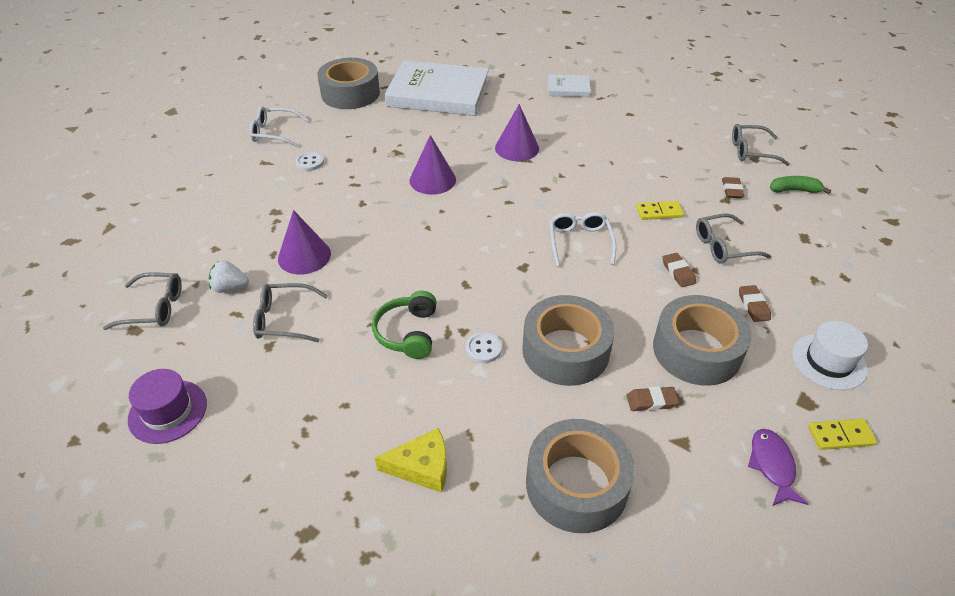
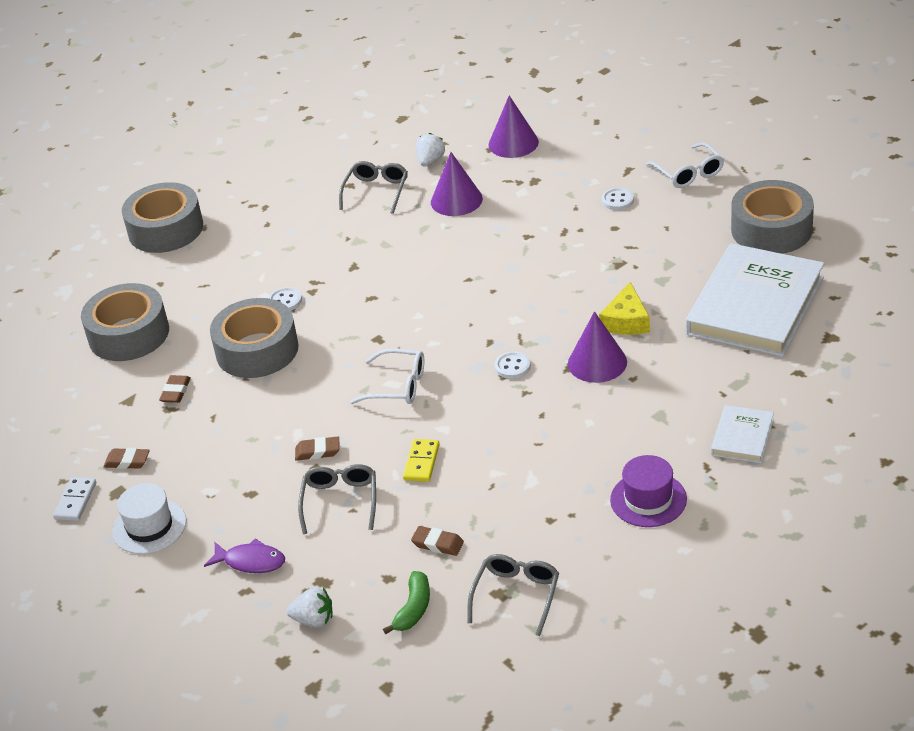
camera: 110 degrees right, 5 degrees down
grey glasses [103,272,182,330] -> none
purple hat [128,369,207,444] -> purple hat moved to [610,455,687,527]
white glasses [249,106,309,147] -> white glasses turned 135 degrees clockwise [646,142,724,188]
green headphones [372,291,437,359] -> none
yellow cheese [375,428,447,493] -> yellow cheese moved to [599,282,650,335]
purple cone [410,135,456,195] -> purple cone moved to [488,95,539,158]
grey tape [653,295,752,386] -> grey tape moved to [122,182,203,253]
brown eraser [739,285,771,322] -> brown eraser moved to [104,448,150,469]
purple fish [748,429,809,506] -> purple fish moved to [204,538,285,573]
yellow domino [808,419,877,450] -> white domino [53,477,96,521]
none -> white strawberry [287,587,333,627]
none -> white button [495,351,531,379]

